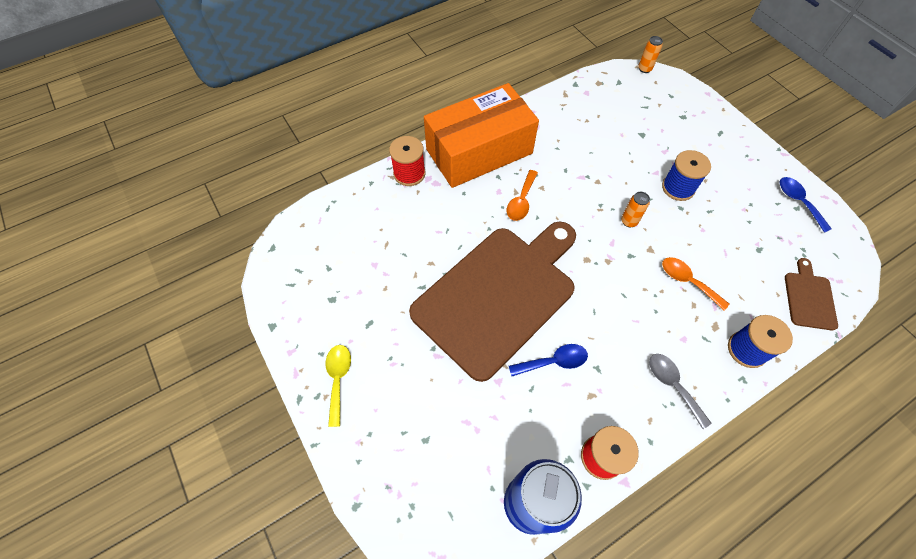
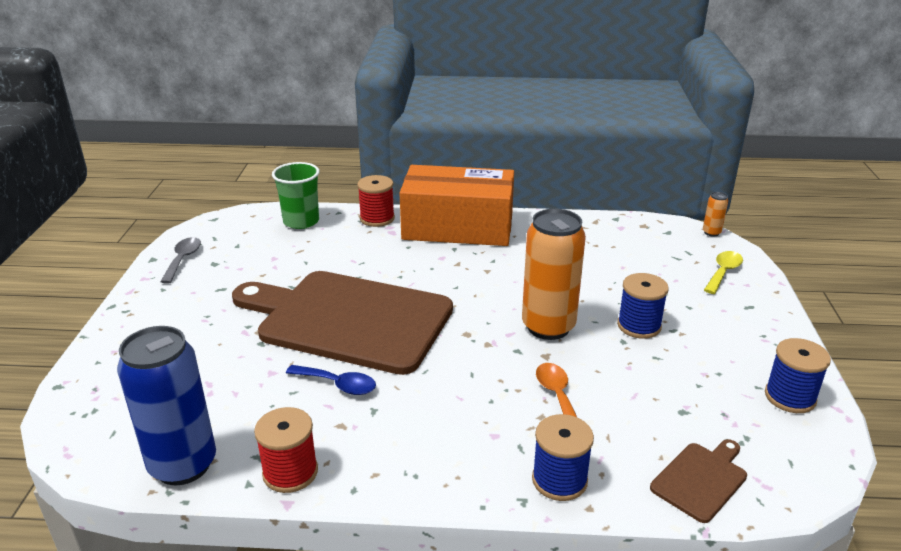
camera: 35 degrees right, 30 degrees down
yellow spoon [326,345,351,427] -> yellow spoon moved to [704,251,743,294]
brown cutting board [409,221,576,382] -> brown cutting board turned 150 degrees counterclockwise [232,271,453,375]
orange spoon [507,170,538,221] -> none
orange can [621,192,650,227] -> orange can [522,209,586,340], size x2.40
grey spoon [649,354,712,429] -> grey spoon moved to [160,237,201,284]
blue spoon [780,177,832,233] -> blue spool [765,338,831,413]
none -> green cup [272,162,320,229]

